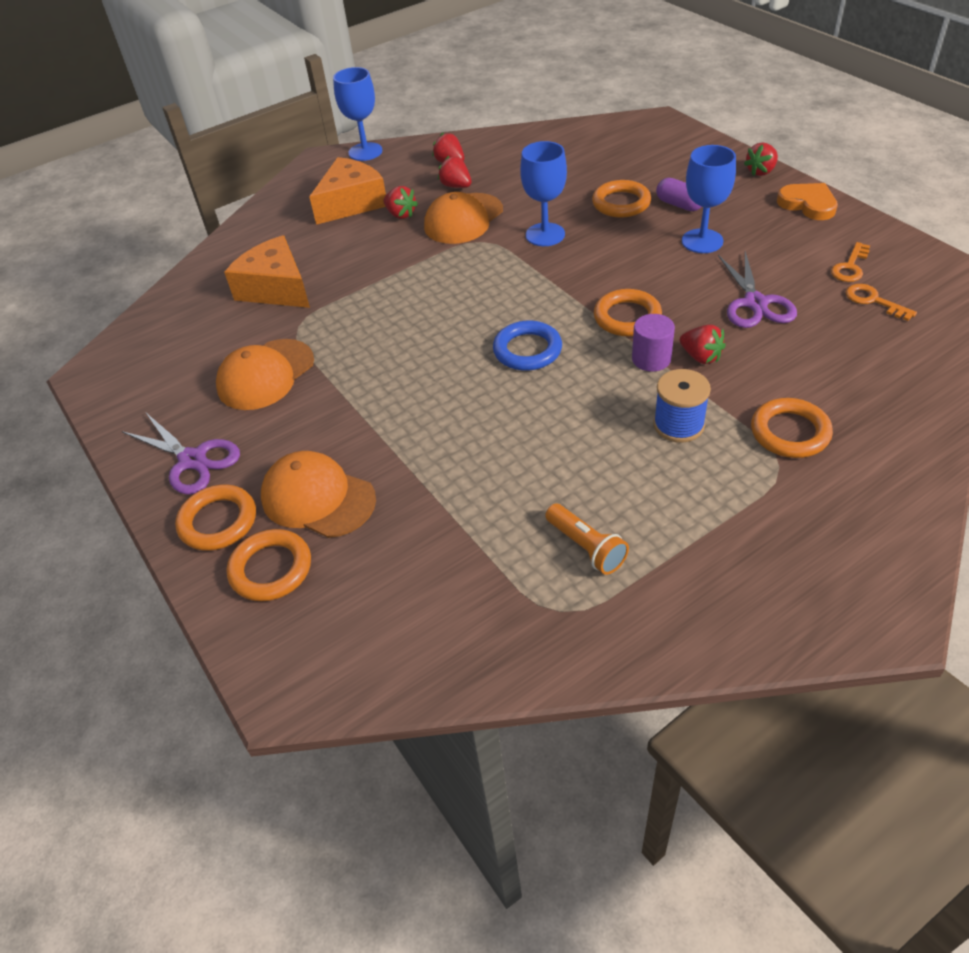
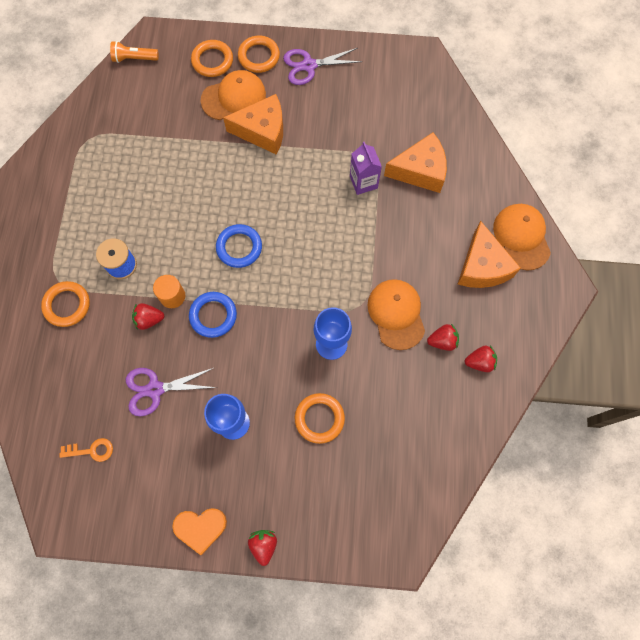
camera: 125 degrees right, 25 degrees up
orange cap [216,339,314,410] -> orange cap moved to [493,204,551,271]
blue goblet [333,67,383,161] -> none
red strawberry [384,186,418,219] -> none
orange flashlight [545,504,629,575] -> orange flashlight moved to [110,41,159,63]
orange ring [594,289,662,336] -> blue ring [189,292,237,338]
purple cylinder [632,314,675,372] -> orange cylinder [153,275,185,308]
purple capsule [656,178,702,211] -> none
purple scissors [718,251,797,328] -> purple scissors turned 45 degrees counterclockwise [126,368,217,417]
orange key [831,242,870,282] -> none
none -> orange cheese [223,94,283,155]
none -> purple carton [350,142,382,195]

